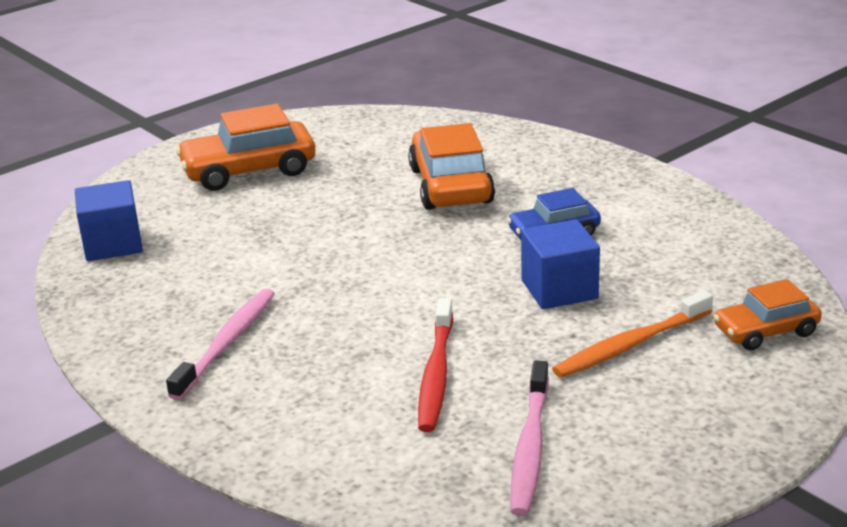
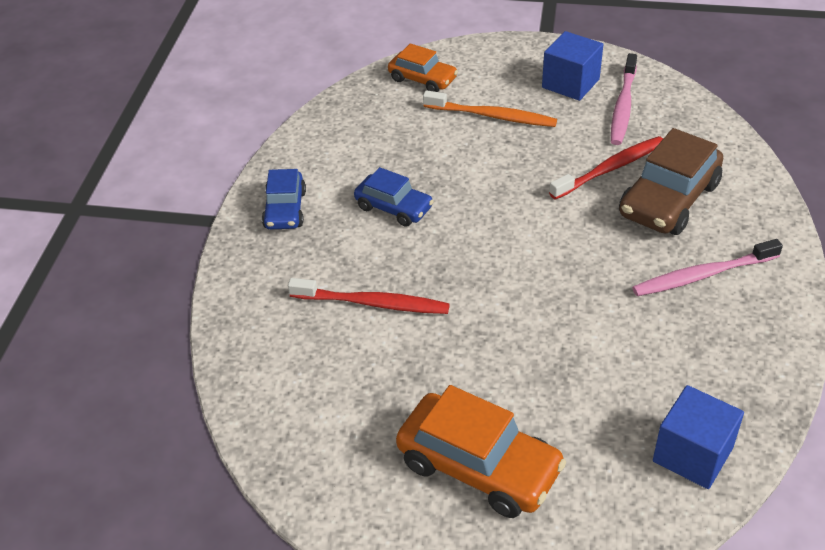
camera: 130 degrees left, 15 degrees up
orange car [408,123,495,210] -> red toothbrush [288,278,450,314]
pink toothbrush [511,360,549,516] -> pink toothbrush turned 135 degrees clockwise [611,53,637,145]
blue cube [521,219,600,309] -> blue cube moved to [542,31,603,101]
none -> blue car [262,169,306,229]
none -> brown car [619,128,723,235]

